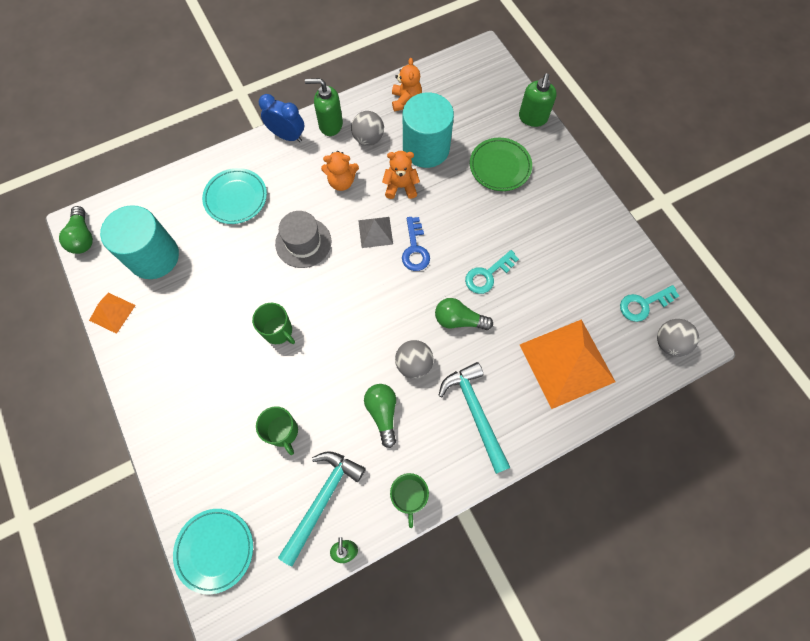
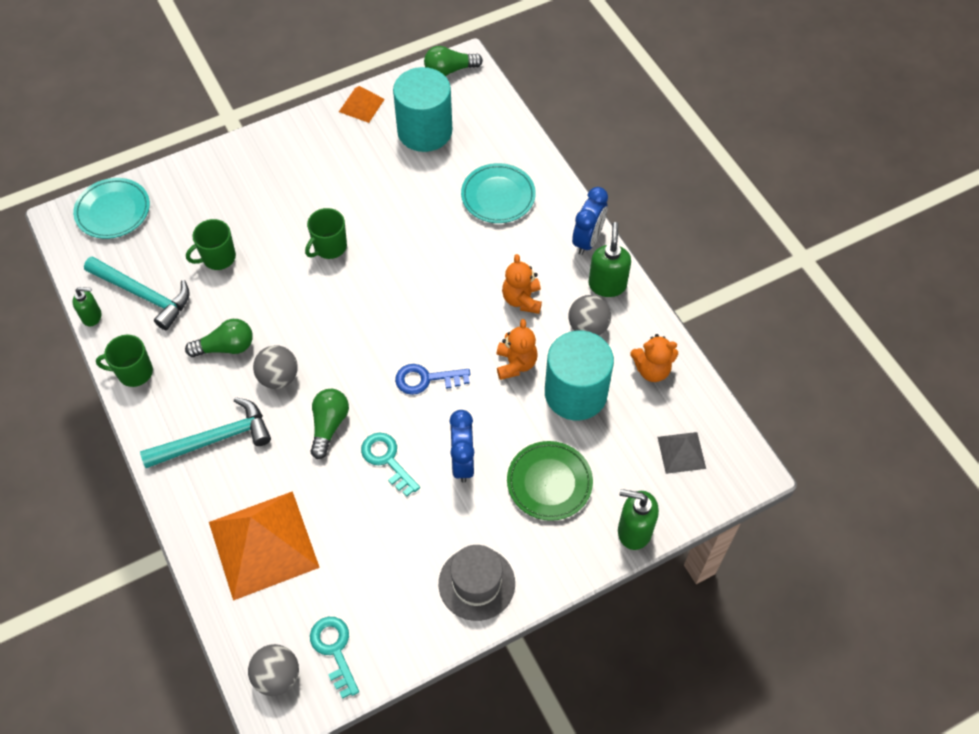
camera: 90 degrees right, 10 degrees down
grey hat [275,211,331,268] -> grey hat moved to [439,545,515,621]
grey pyramid [358,217,393,248] -> grey pyramid moved to [658,432,706,474]
none -> blue clock [449,410,474,483]

